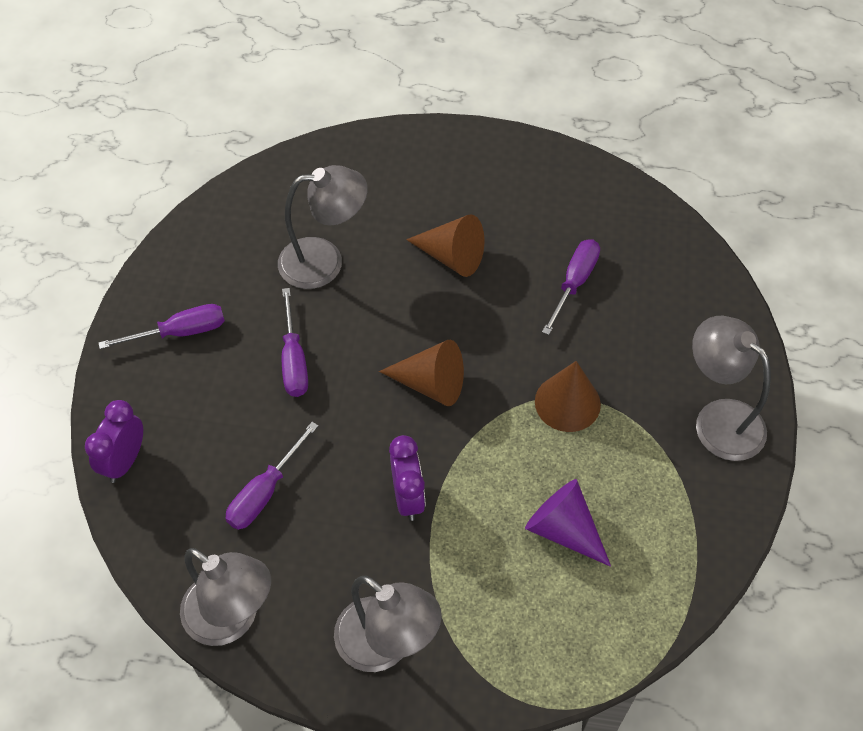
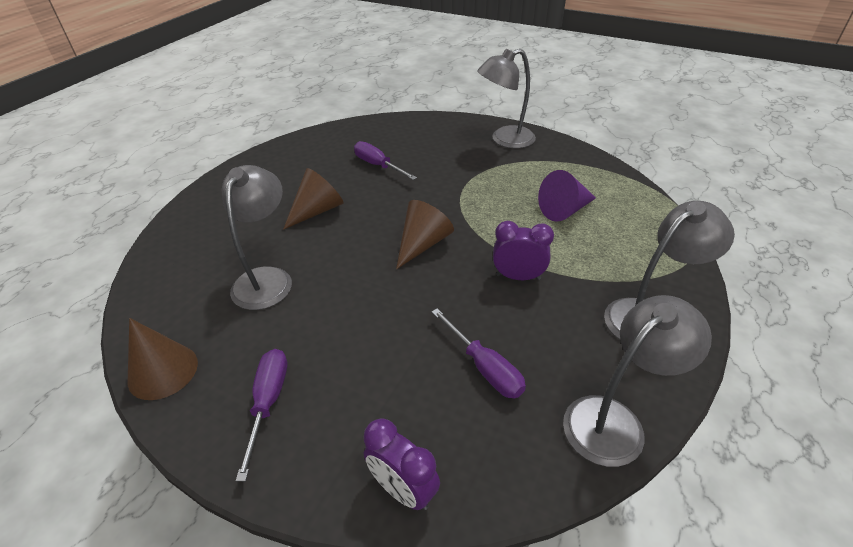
camera: 70 degrees left, 15 degrees down
purple screwdriver [282,288,308,397] -> none
brown cone [535,361,601,432] -> brown cone moved to [127,318,198,400]

